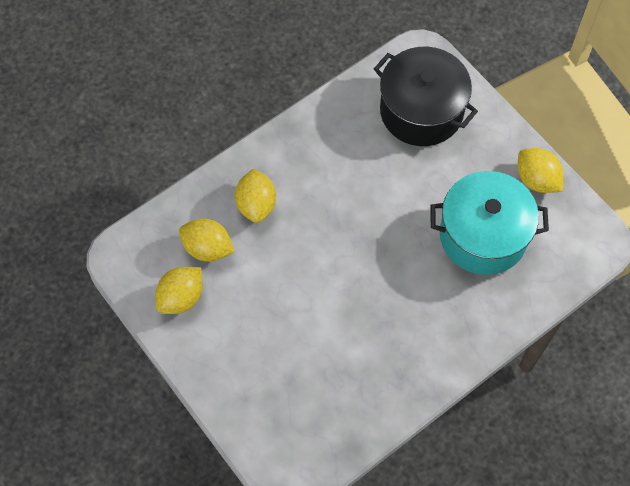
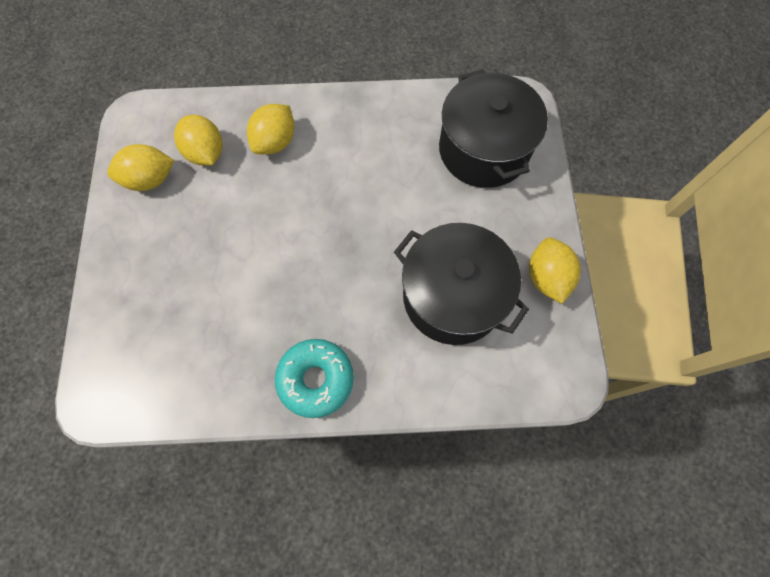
camera: 35 degrees right, 5 degrees up
turquoise pot [430,171,549,275] -> black pot [394,223,529,345]
none -> turquoise donut [275,339,354,418]

